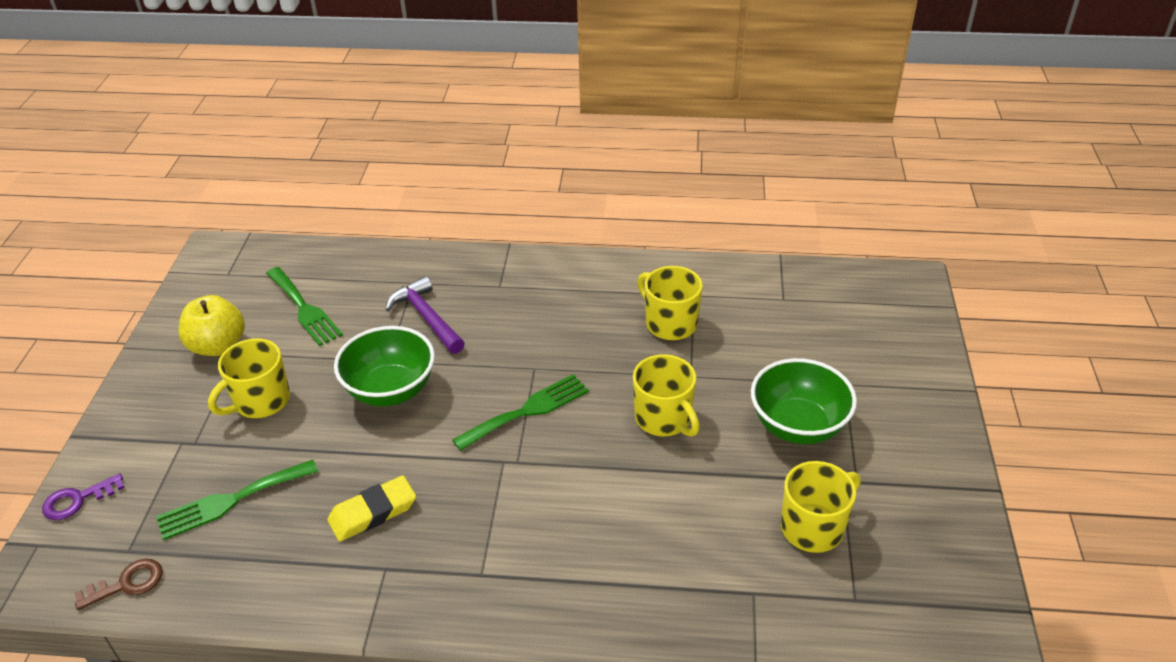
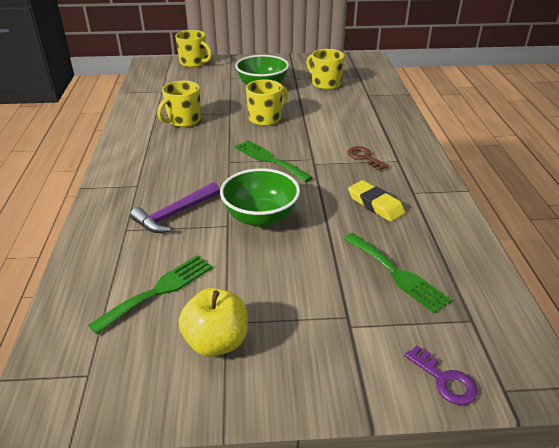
camera: 100 degrees left, 5 degrees down
brown key [74,559,163,610] -> brown key moved to [348,146,389,170]
yellow mug [208,338,290,418] -> yellow mug moved to [175,30,212,67]

